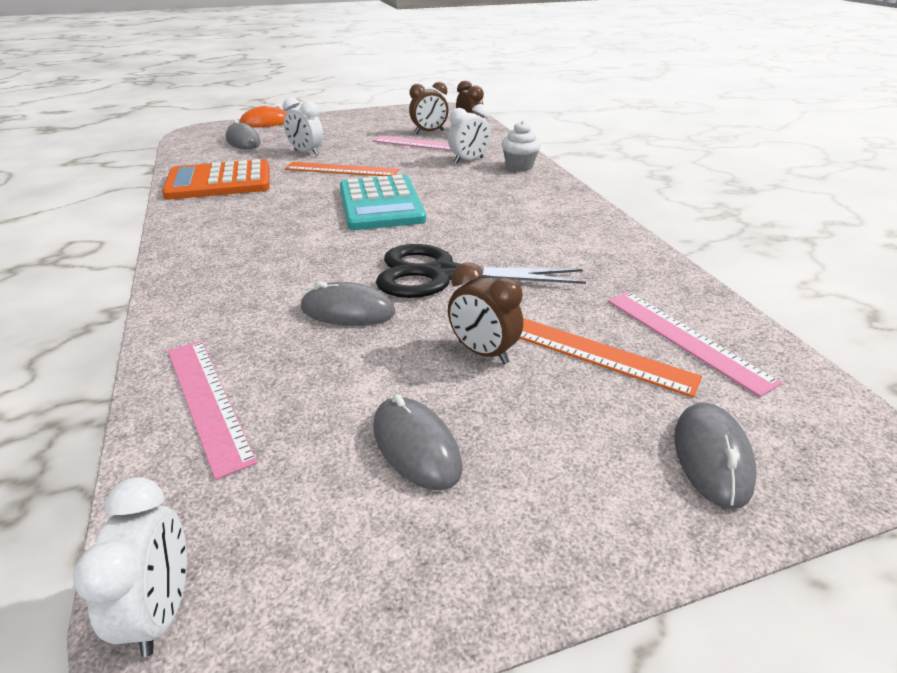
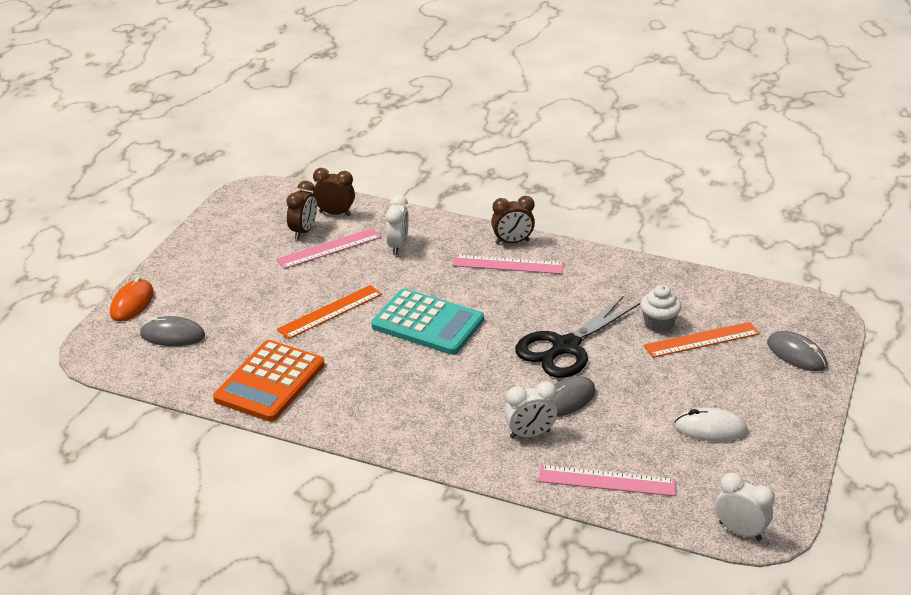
camera: 50 degrees left, 0 degrees up
white clock [283,97,323,156] -> white clock moved to [505,381,557,438]
grey mouse [373,394,462,490] -> white mouse [675,407,748,442]
brown clock [448,262,523,364] -> brown clock moved to [491,196,535,244]
white cupcake [501,120,541,171] -> white cupcake moved to [640,285,681,332]
pink ruler [608,292,782,397] -> pink ruler moved to [452,255,564,274]

